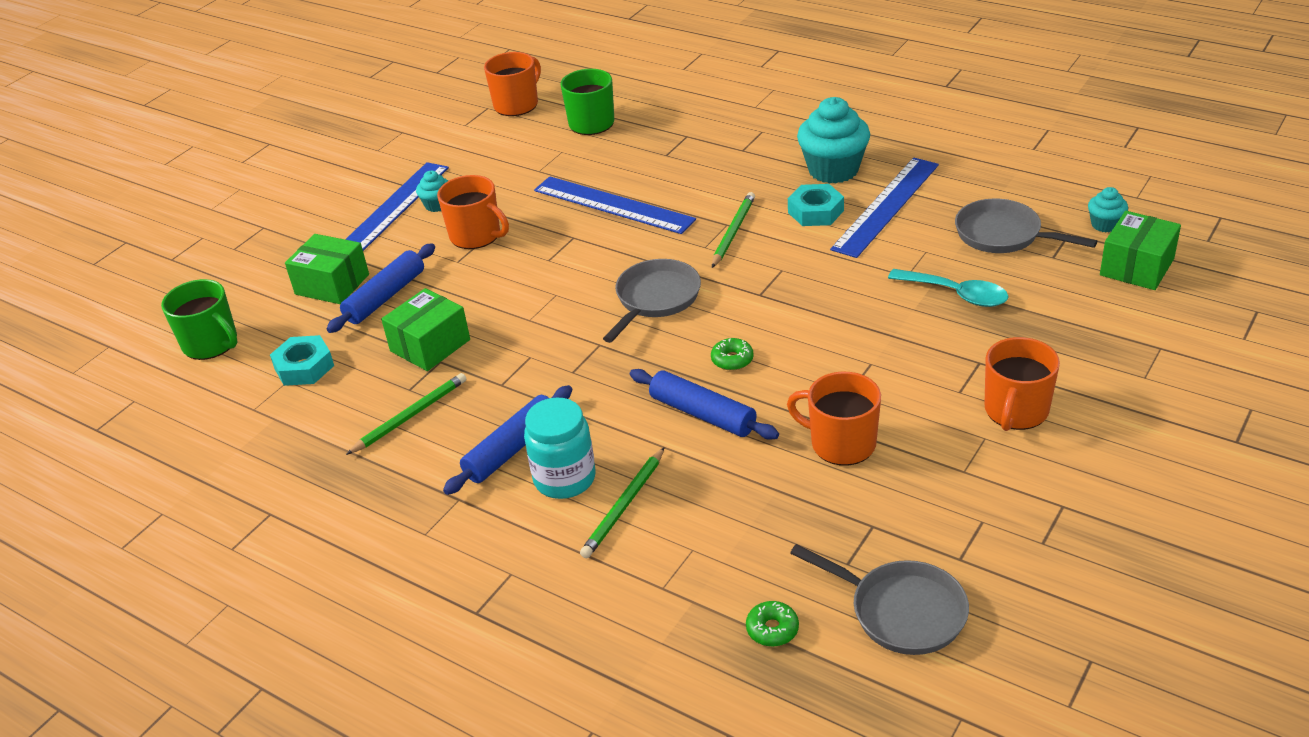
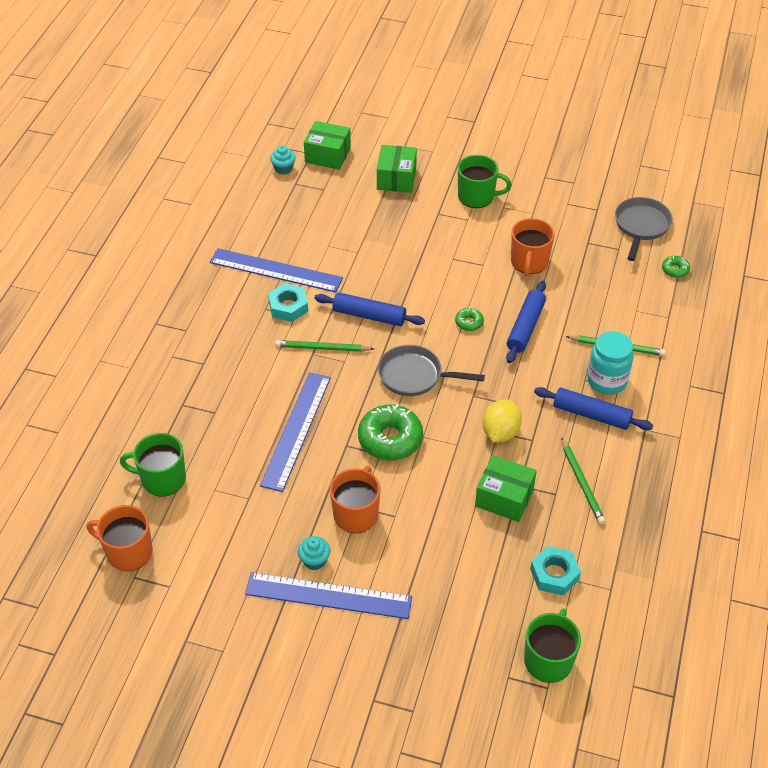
camera: 110 degrees left, 10 degrees up
green box [285,234,369,304] -> green box moved to [377,145,417,193]
blue rolling pin [327,243,435,333] -> blue rolling pin moved to [315,292,425,326]
green pencil [346,373,466,455] -> green pencil turned 135 degrees counterclockwise [561,437,605,524]
turquoise cupcake [797,97,870,184] -> none
turquoise spoon [888,269,1009,307] -> none
grey pan [955,199,1097,253] -> none
orange mug [985,337,1060,431] -> green mug [458,155,512,208]
none -> green donut [358,404,423,461]
none -> yellow lemon [483,400,522,443]

